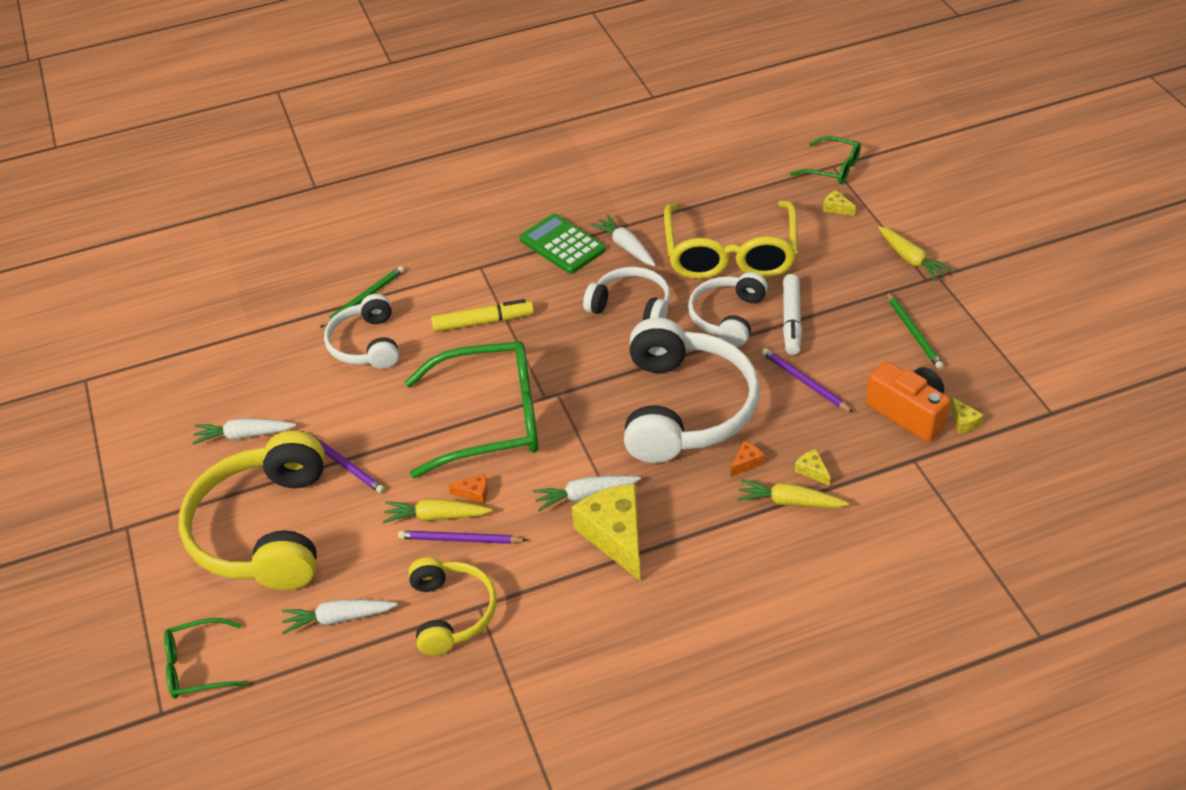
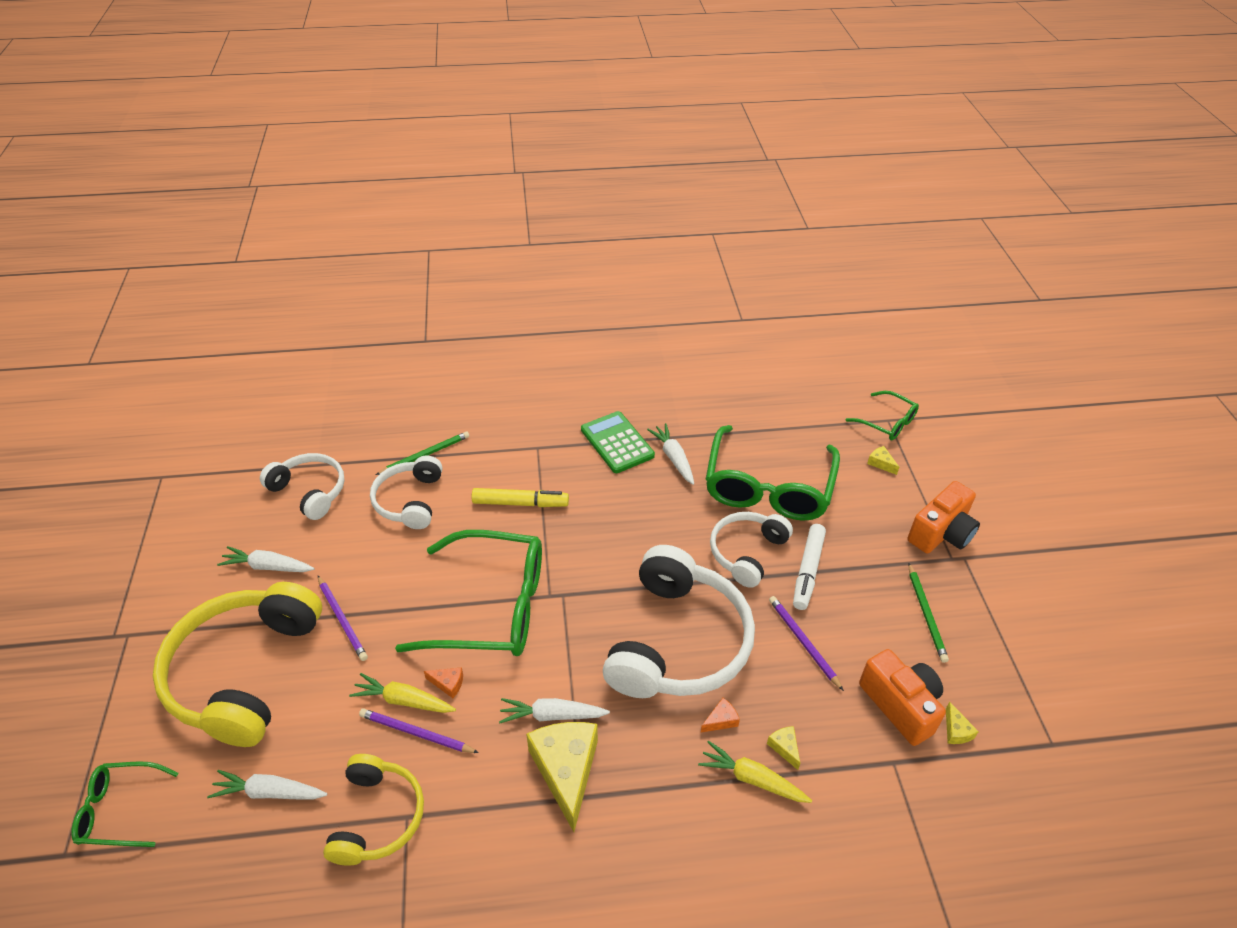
camera: 10 degrees right, 0 degrees up
white headphones [583,267,670,321] -> white headphones moved to [260,453,345,520]
yellow glasses [664,201,798,279] -> green glasses [706,425,840,521]
yellow carrot [878,226,953,281] -> orange camera [907,481,980,554]

